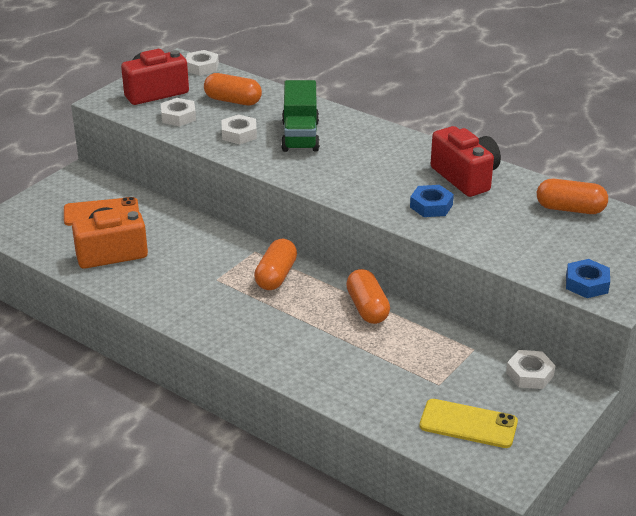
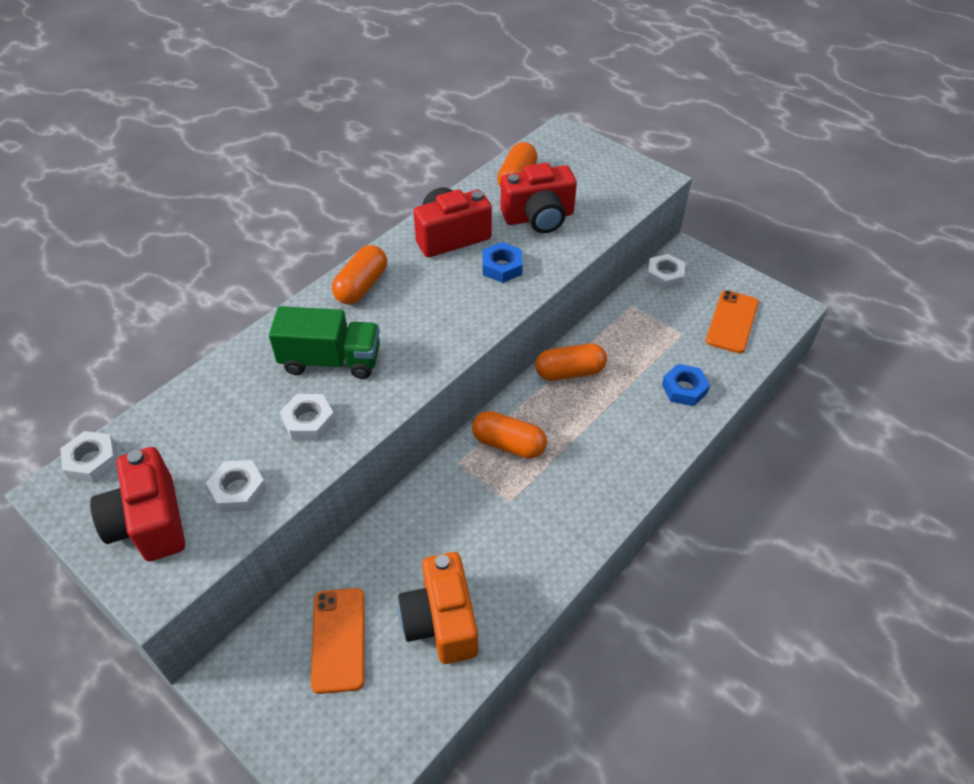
camera: 85 degrees left, 15 degrees up
orange capsule [204,73,262,105] -> orange capsule moved to [332,245,387,304]
yellow phone [420,399,518,448] -> orange phone [706,290,759,353]
blue nut [566,259,610,298] -> blue nut moved to [662,364,710,406]
none -> red camera [500,163,577,233]

